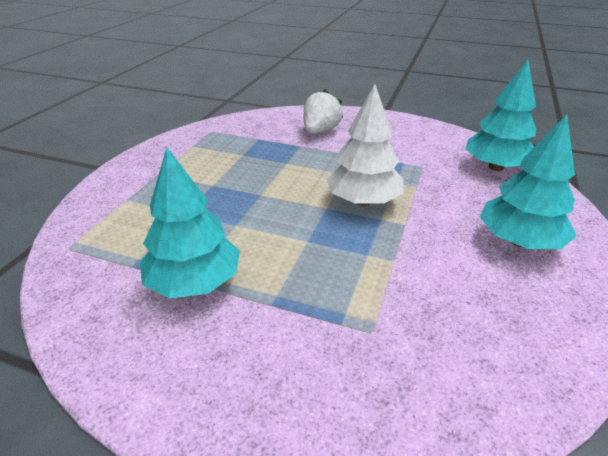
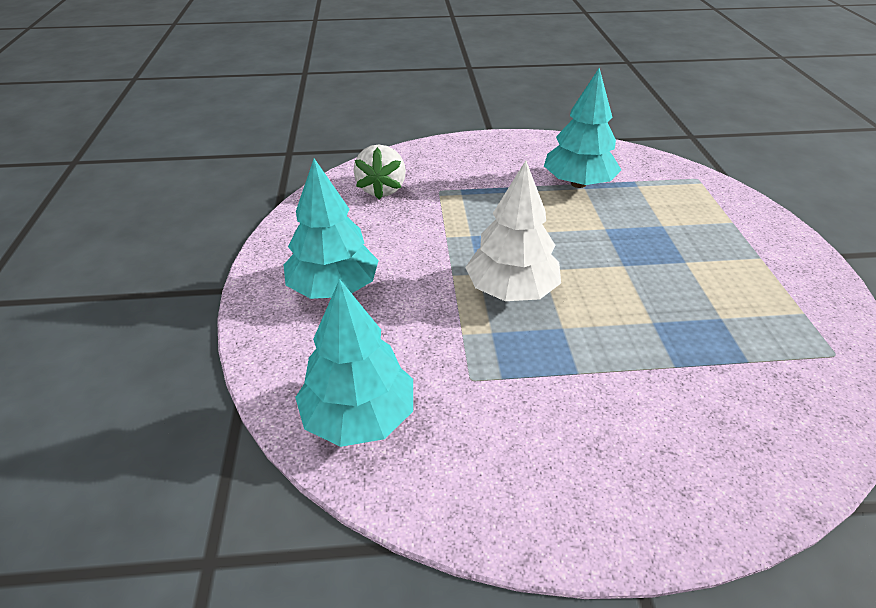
camera: 155 degrees right, 5 degrees up
white strawberry [304,90,343,134] -> white strawberry moved to [354,145,406,199]

